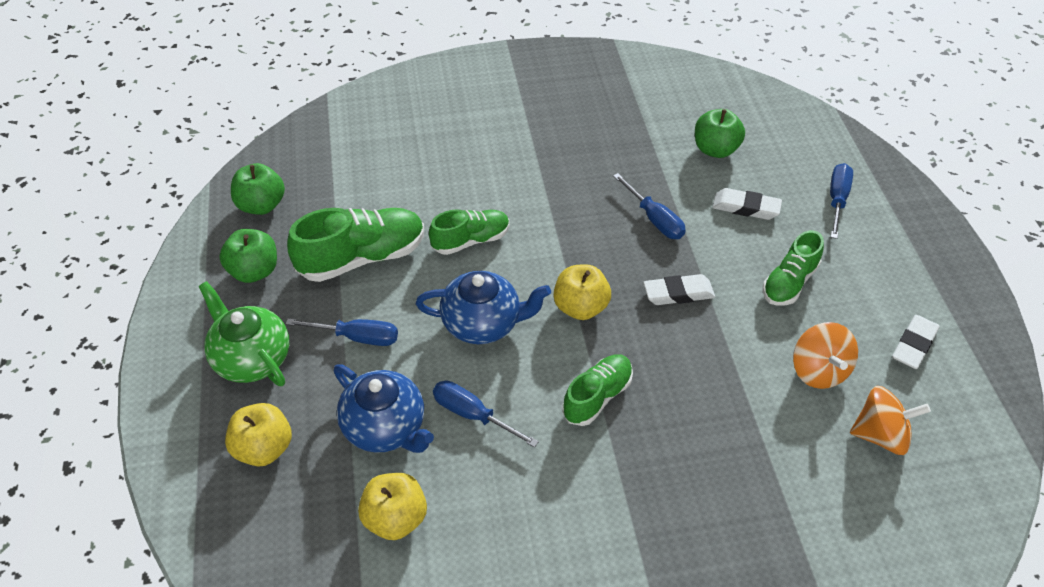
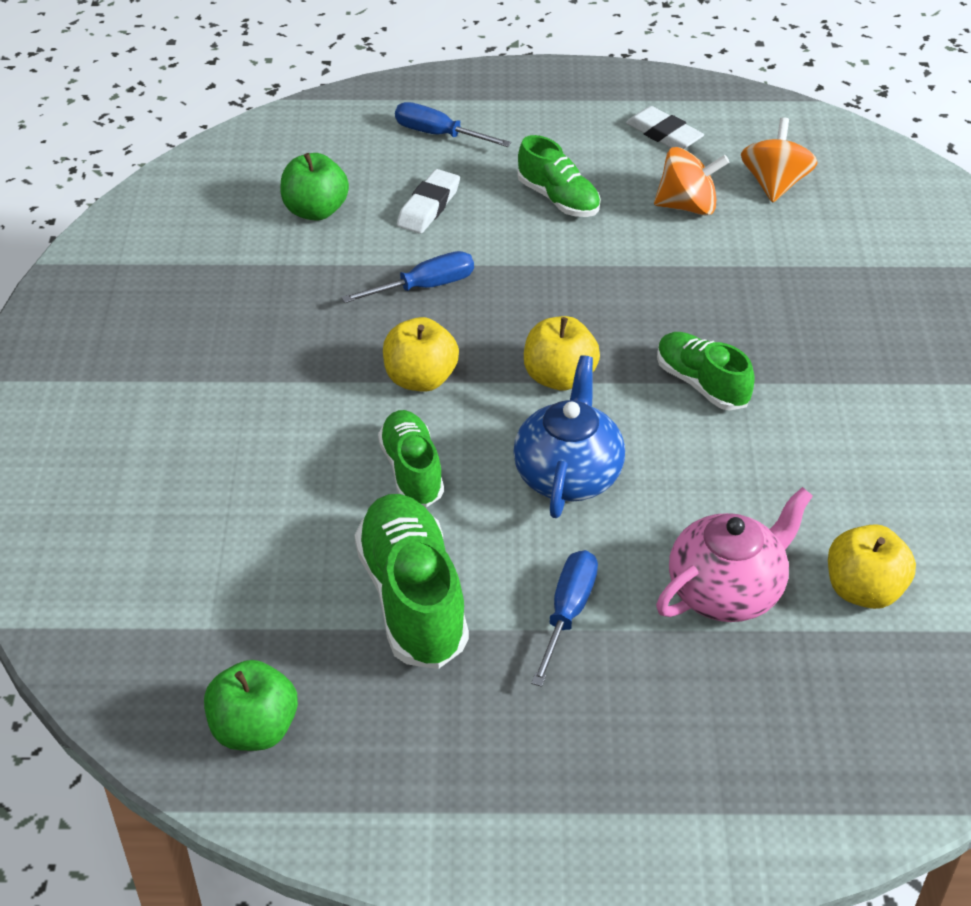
camera: 80 degrees left, 5 degrees down
green teapot [199,281,289,386] -> none
green apple [219,229,277,283] -> none
yellow apple [225,403,292,467] -> yellow apple moved to [383,317,459,392]
blue teapot [334,364,434,453] -> pink teapot [656,487,813,622]
blue screwdriver [433,381,539,448] -> none
white eraser [643,274,715,305] -> none

